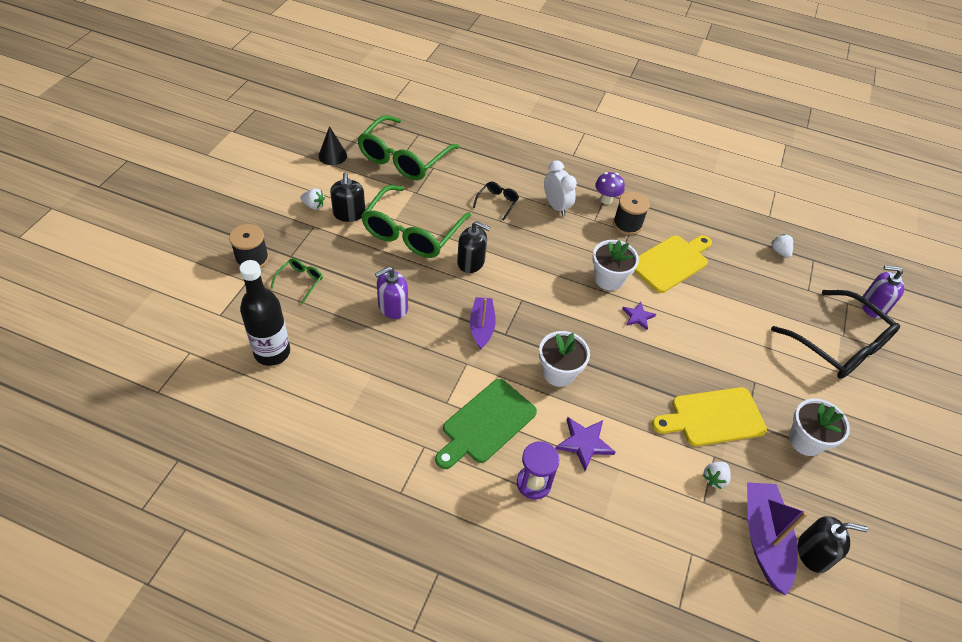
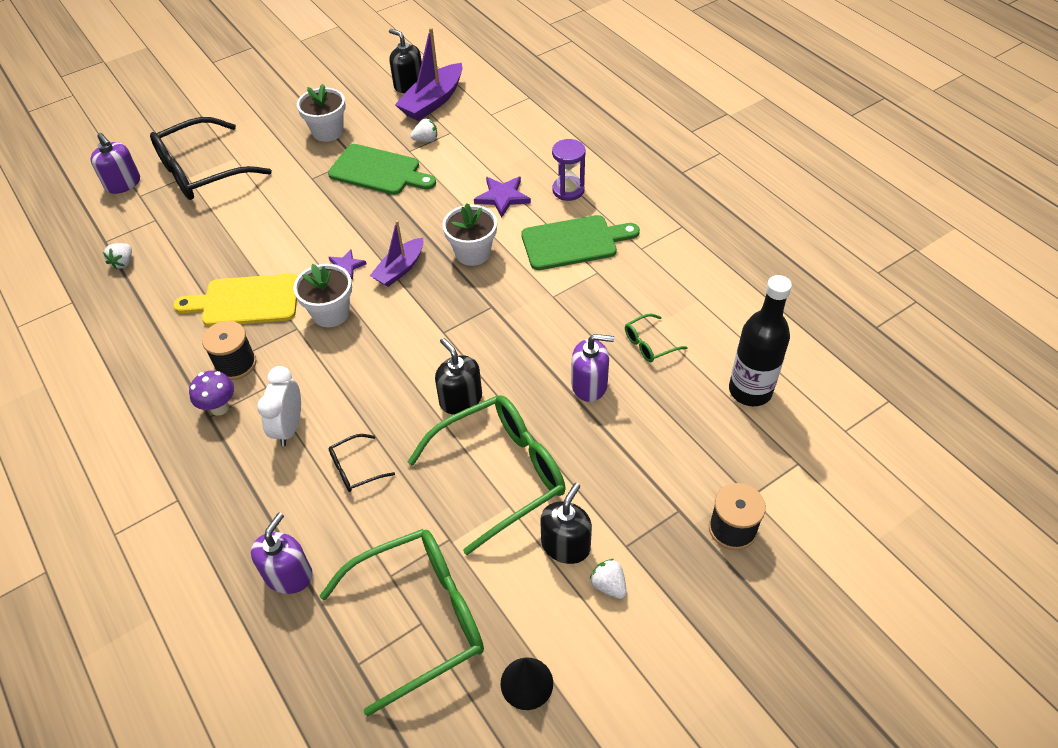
camera: 140 degrees left, 0 degrees up
green glasses [271,258,323,304] -> green glasses moved to [625,314,688,362]
purple boat [470,297,496,349] -> purple boat moved to [370,220,424,287]
yellow cutting board [652,387,767,446] -> green cutting board [328,144,436,195]
black glasses [771,290,900,379] -> black glasses turned 120 degrees counterclockwise [150,117,272,200]
none -> purple soap dispenser [251,513,313,594]

